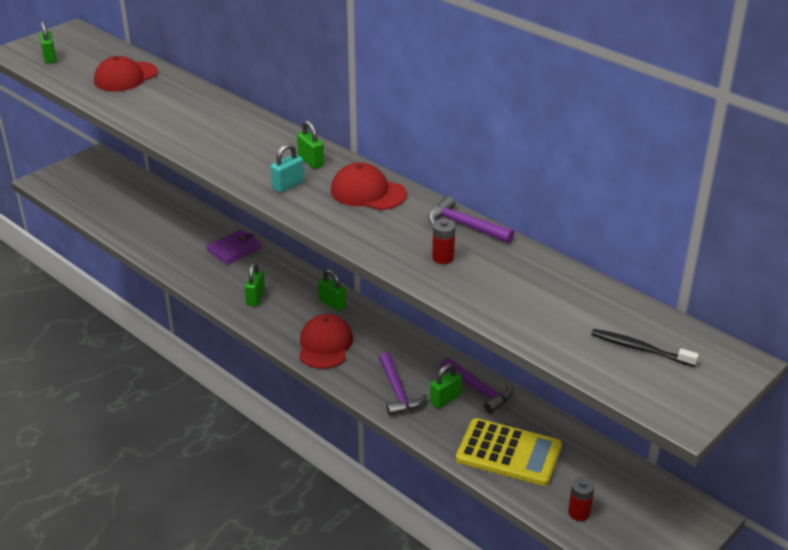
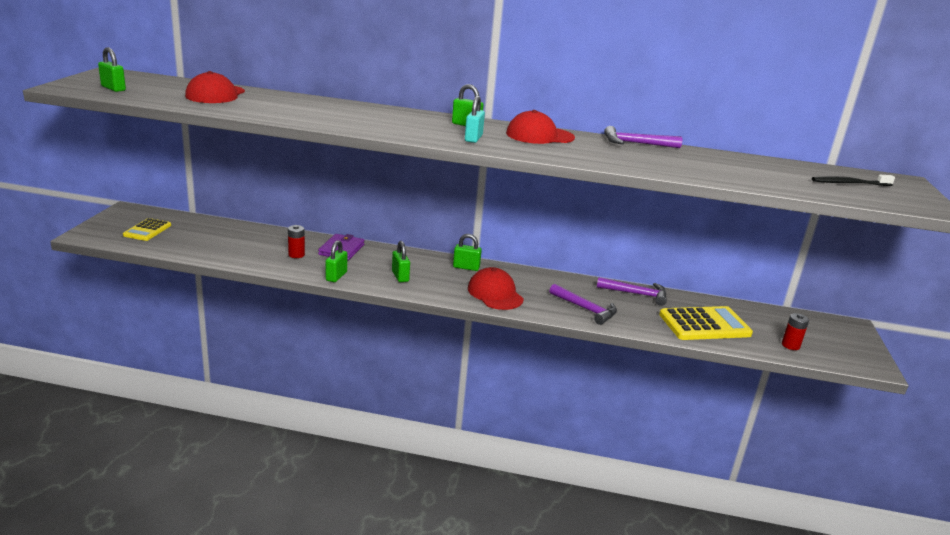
camera: 35 degrees left, 10 degrees down
green padlock [430,363,462,408] -> green padlock moved to [326,240,347,282]
red battery [432,219,455,264] -> red battery moved to [288,225,305,258]
none -> yellow calculator [123,218,171,241]

